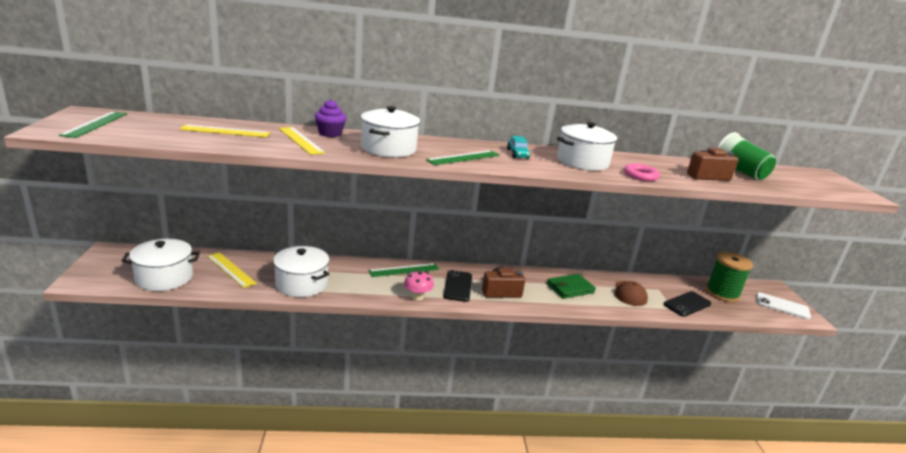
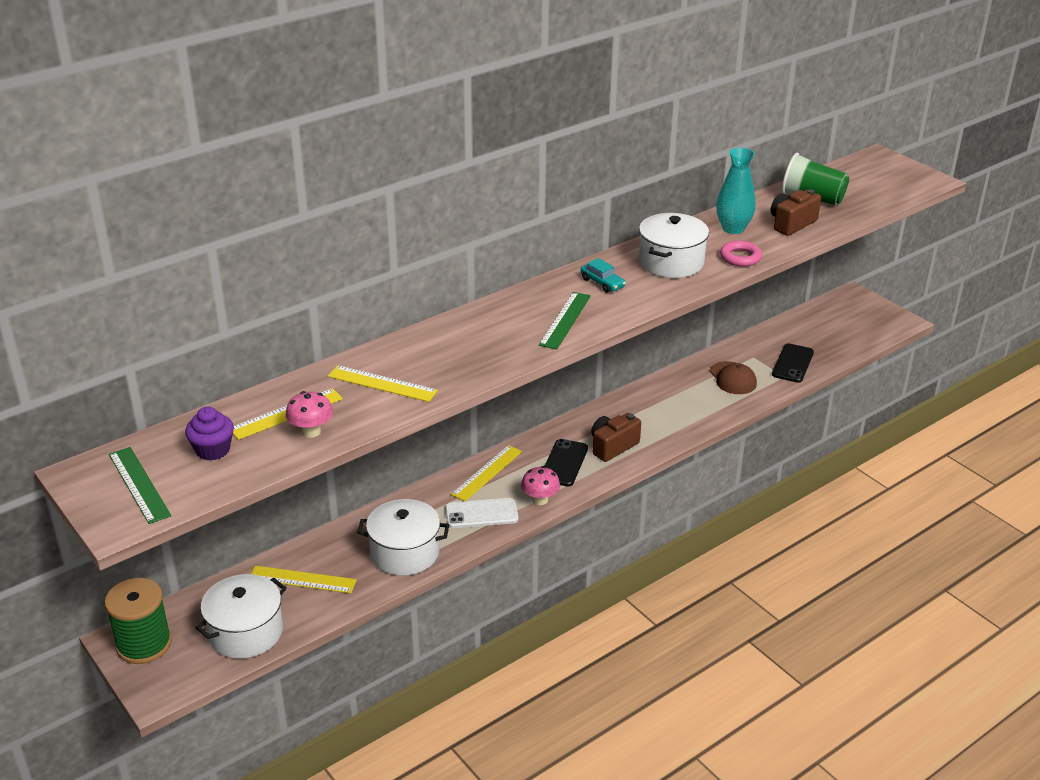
camera: 30 degrees left, 10 degrees up
purple cupcake [314,99,347,137] -> purple cupcake moved to [185,407,234,461]
white pot [361,106,420,157] -> none
green ruler [368,263,439,277] -> yellow ruler [451,445,522,501]
black phone [443,270,472,302] -> black phone turned 45 degrees clockwise [545,439,588,487]
green wallet [547,274,596,299] -> none
green spool [706,252,753,302] -> green spool moved to [104,578,172,664]
white phone [756,292,811,319] -> white phone moved to [445,498,518,528]
none -> pink mushroom [286,391,333,438]
none -> turquoise vase [716,148,756,234]

